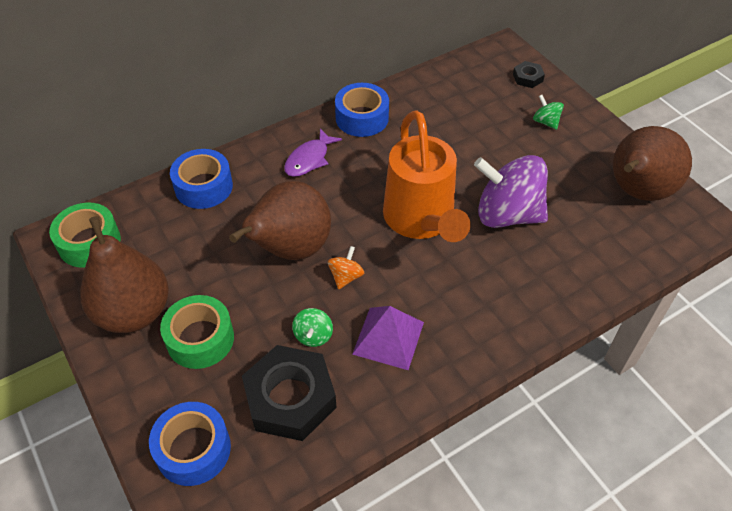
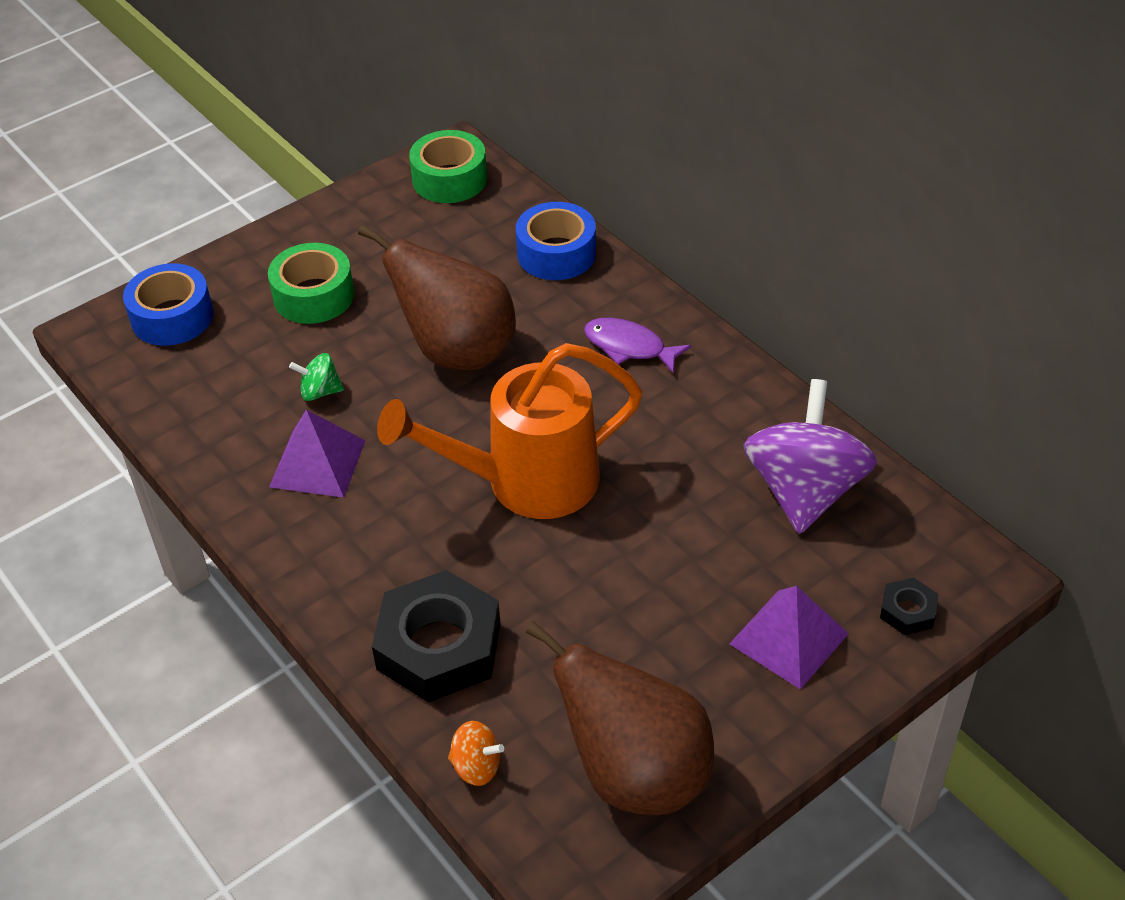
camera: 85 degrees right, 5 degrees down
brown pear [81,216,169,333] -> none
black nut [242,345,337,441] -> black nut moved to [372,570,500,703]
orange spinning top [328,246,364,289] -> orange spinning top moved to [448,721,504,786]
blue tape [335,83,389,137] -> none
purple spinning top [474,155,548,228] -> purple spinning top moved to [744,379,877,534]
green spinning top [533,95,564,130] -> purple pyramid [729,586,849,690]

